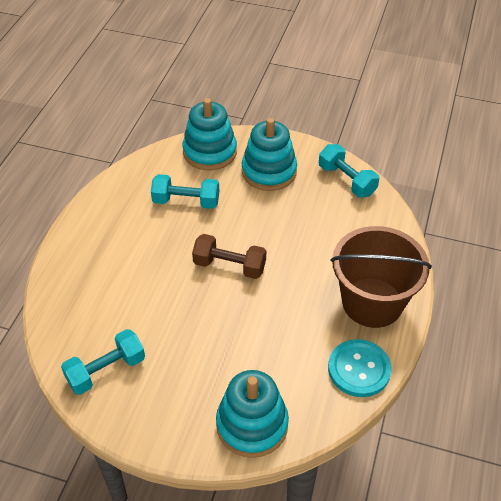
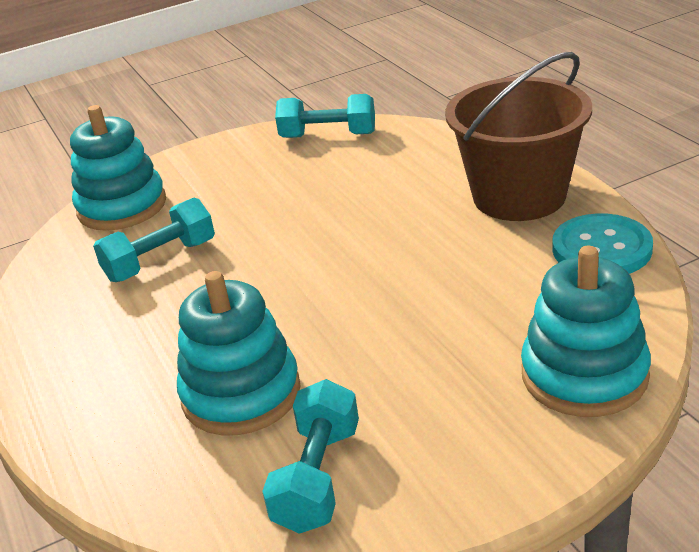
camera: 40 degrees left, 15 degrees down
brown dumbbell [192,234,266,279] -> none
turquoise stacking toy [242,118,297,191] -> turquoise stacking toy moved to [177,271,301,435]

